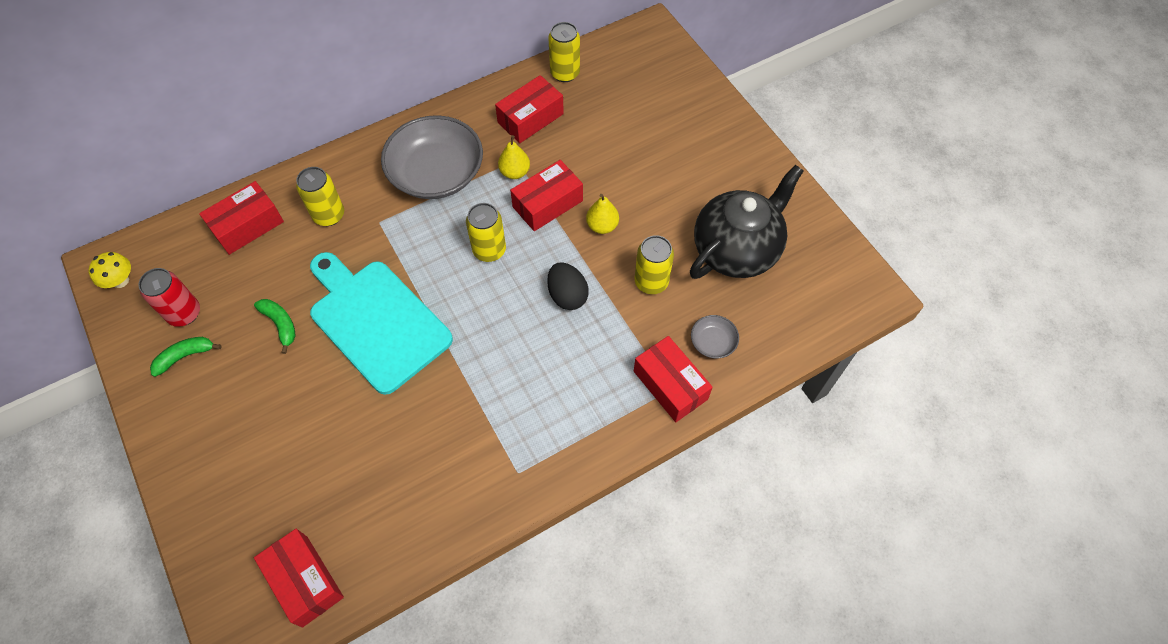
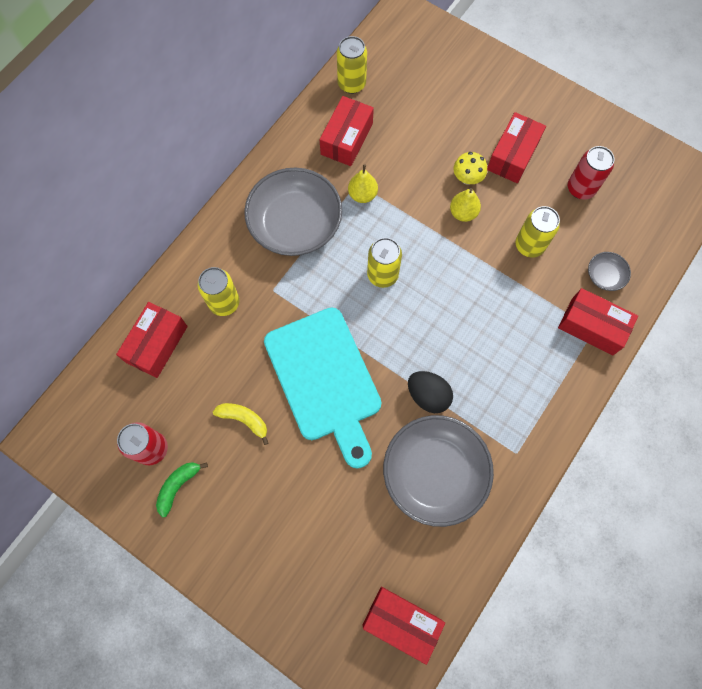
camera: 25 degrees left, 10 degrees up
yellow mushroom [89,252,131,288] -> yellow mushroom moved to [453,152,487,185]
green banana [254,299,296,354] -> yellow banana [213,403,268,445]
turquoise cutting board [310,252,453,395] -> turquoise cutting board turned 135 degrees counterclockwise [264,307,382,469]
red box [510,160,583,231] -> red box moved to [487,112,546,183]
black egg [547,262,589,310] -> black egg moved to [408,371,453,413]
black teapot [690,165,803,279] -> red can [568,146,614,200]
none -> grey bowl [383,415,494,527]

